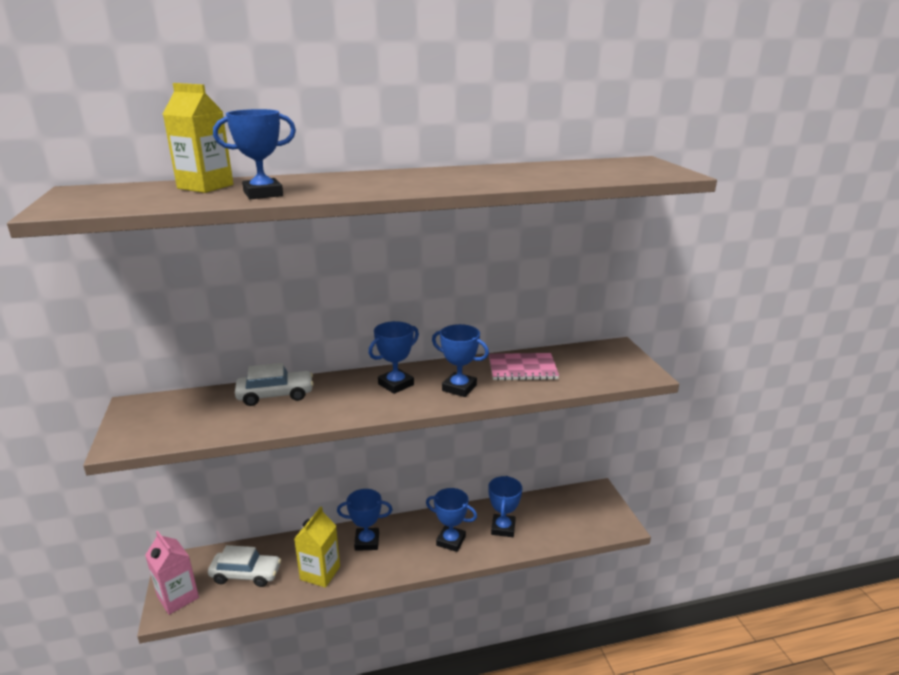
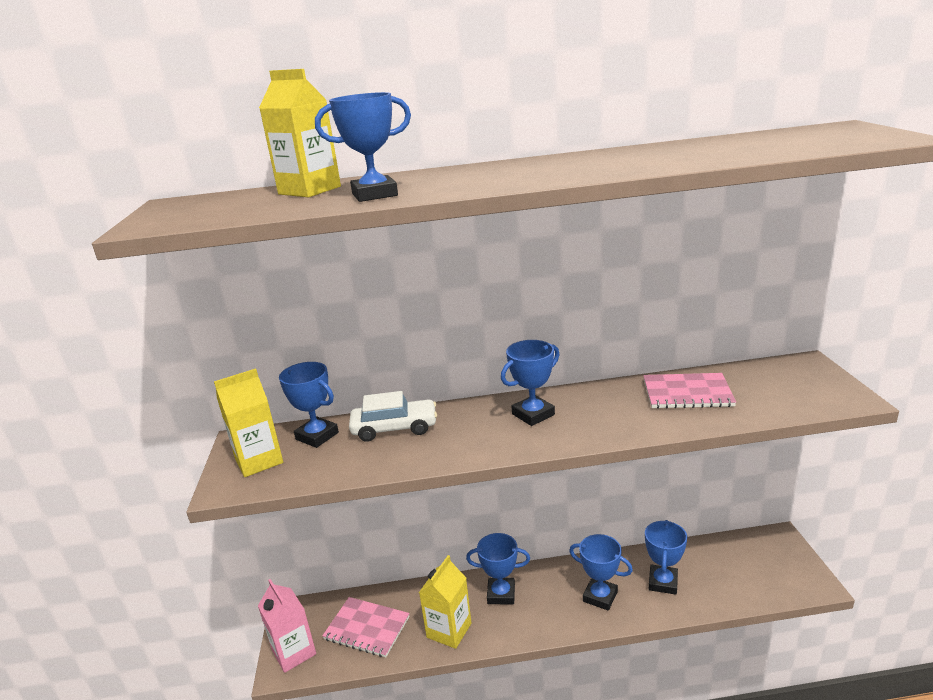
camera: 10 degrees right, 0 degrees up
white car [208,545,281,587] -> pink notebook [322,597,410,657]
blue trophy [432,324,489,397] -> blue trophy moved to [279,362,339,448]
none -> yellow carton [214,369,283,477]

